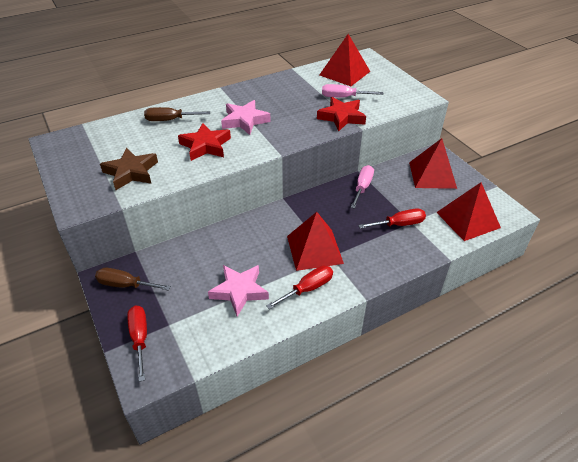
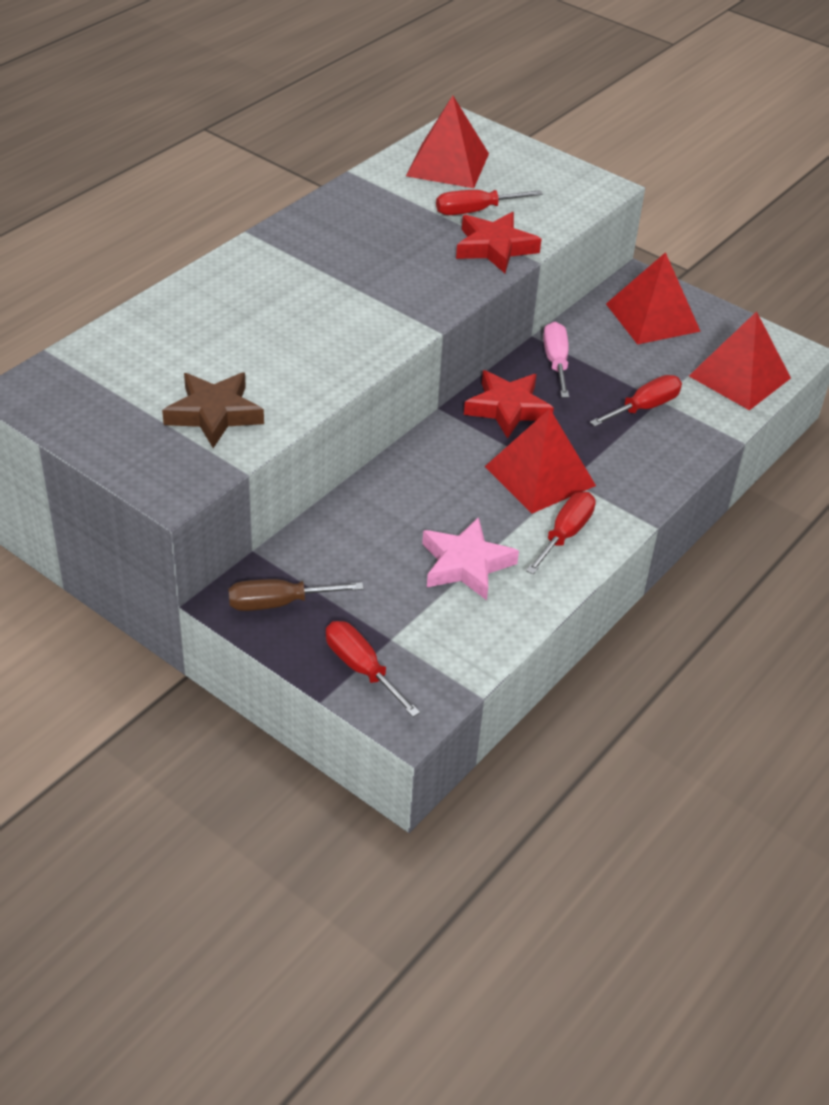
camera: 25 degrees left, 0 degrees up
brown screwdriver [144,107,210,121] -> none
red star [178,123,231,161] -> red star moved to [464,370,554,439]
pink star [221,100,271,135] -> none
pink screwdriver [322,84,383,98] -> red screwdriver [436,190,543,215]

